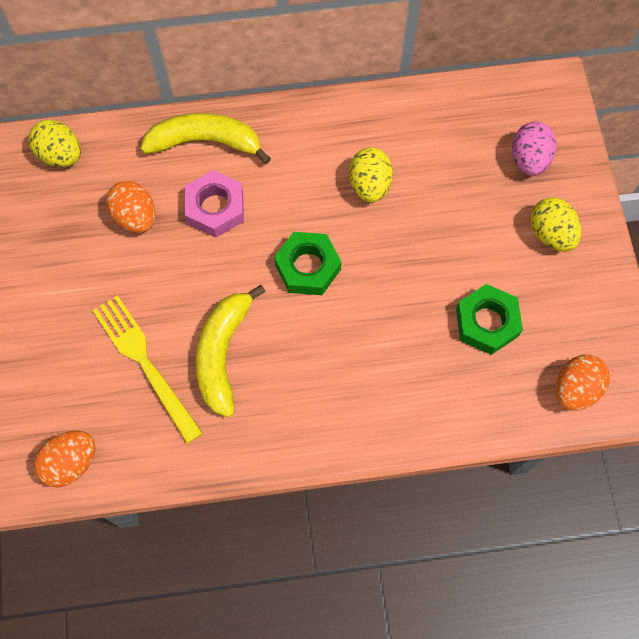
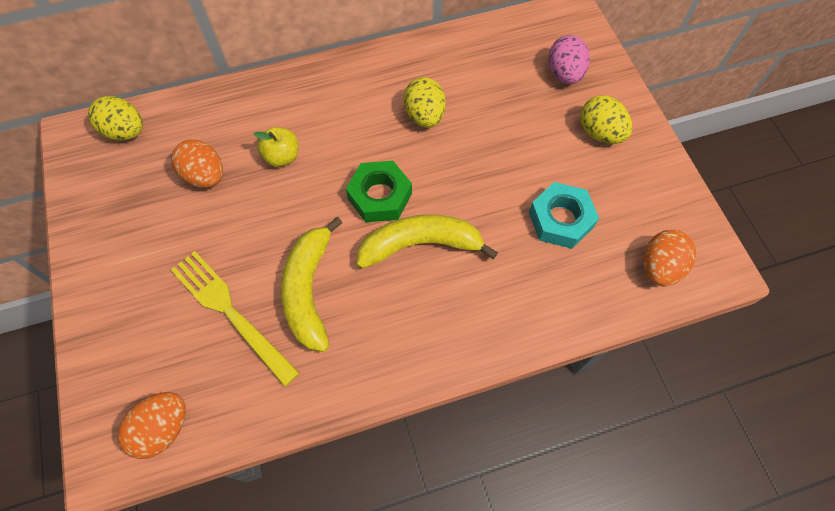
camera: 10 degrees left, 5 degrees down
yellow banana [140,113,271,164] -> yellow banana moved to [357,214,498,269]
pink nut [185,170,244,238] -> yellow apple [254,127,298,167]
green nut [456,284,523,355] -> turquoise nut [529,182,599,249]

